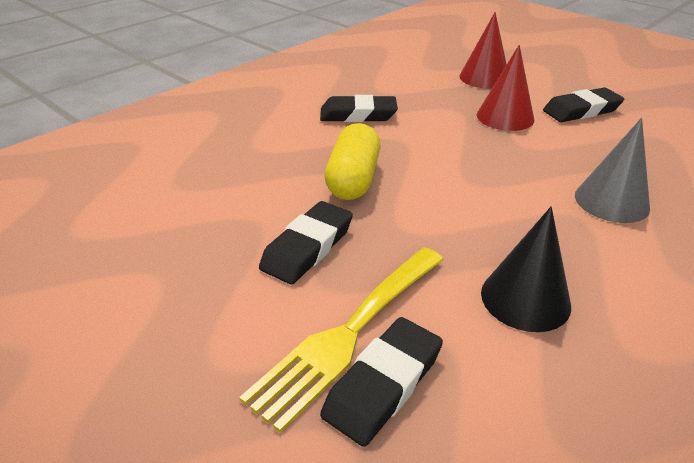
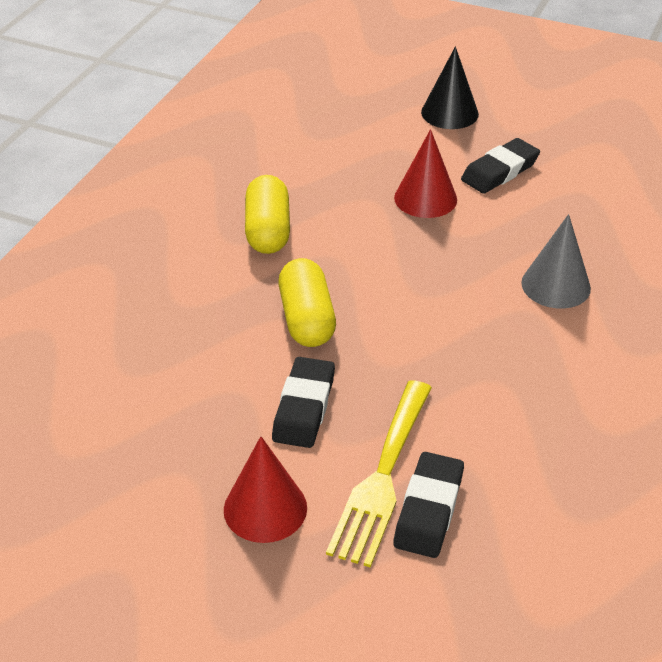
camera: 20 degrees left, 5 degrees up
black eraser [320,95,398,122] -> yellow capsule [245,175,290,254]
red cone [459,12,507,89] -> red cone moved to [224,436,307,543]
black cone [481,206,571,332] -> black cone moved to [421,46,479,129]

